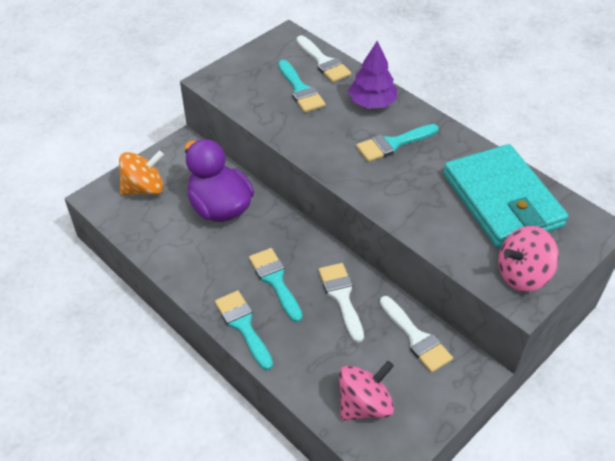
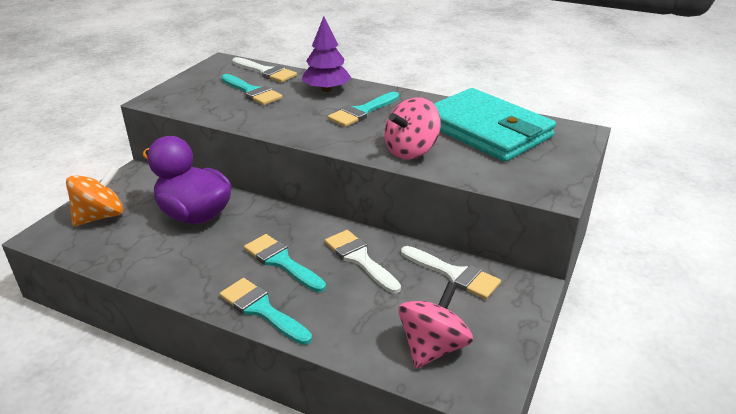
camera: 20 degrees left, 15 degrees down
pink spinning top [498,226,559,292] -> pink spinning top moved to [384,97,441,160]

